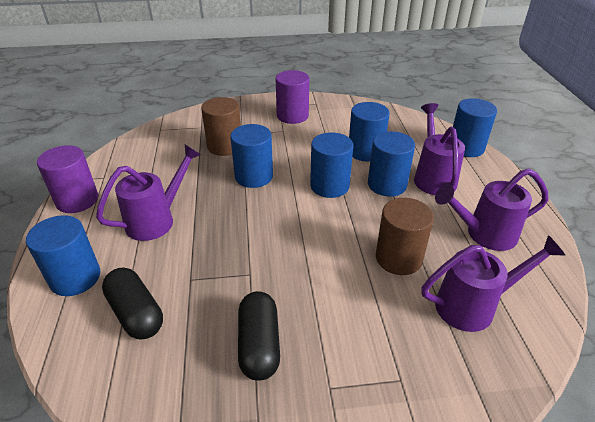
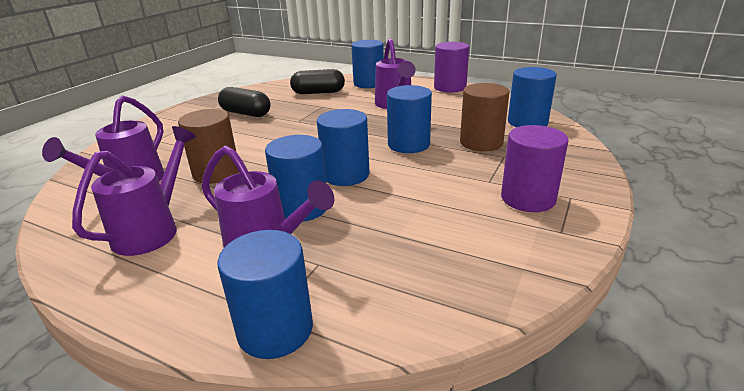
camera: 125 degrees right, 10 degrees down
blue cylinder [349,102,390,161] -> blue cylinder moved to [508,67,557,127]

